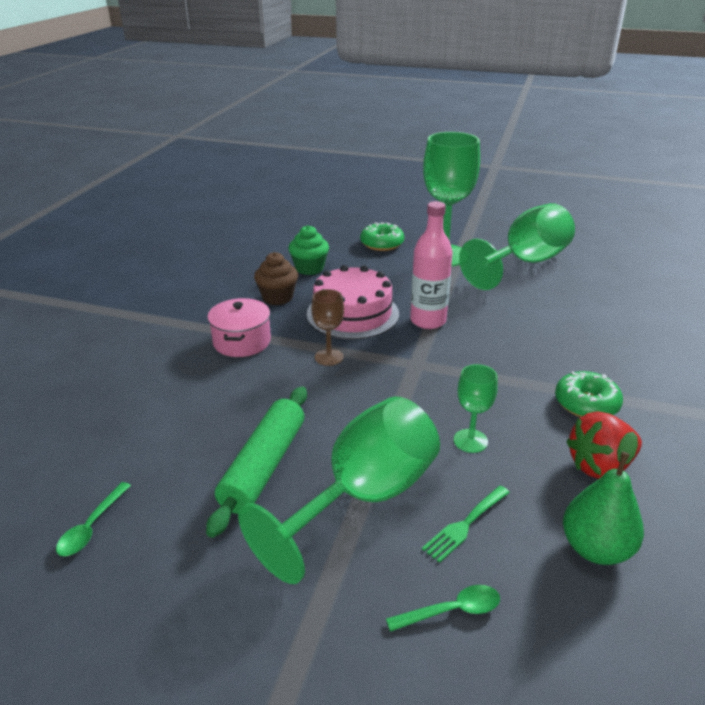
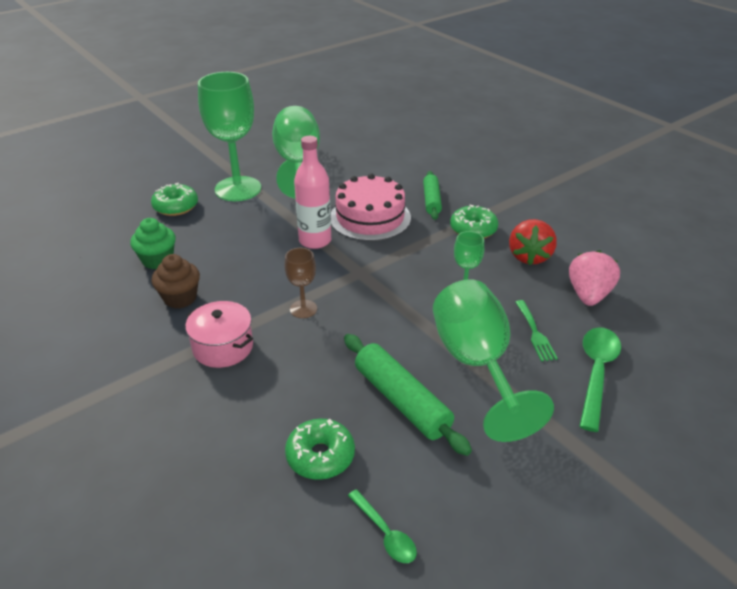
camera: 55 degrees left, 5 degrees up
pink cake [307,265,399,339] -> pink cake moved to [331,174,411,241]
green spoon [386,585,500,632] -> green spoon [579,327,621,432], size x1.73
green pear [563,432,644,565] -> pink strawberry [569,250,620,306]
none -> green donut [285,419,355,480]
none -> green rolling pin [423,171,442,220]

